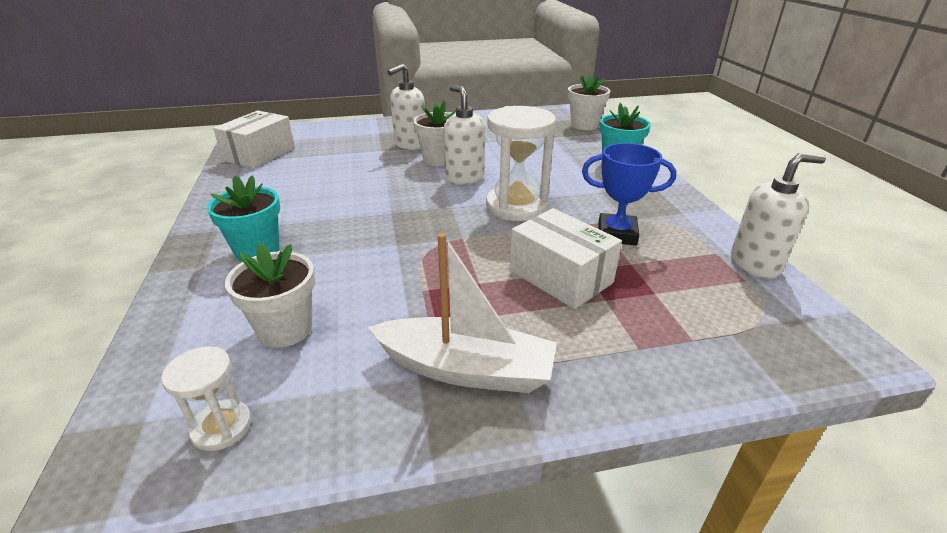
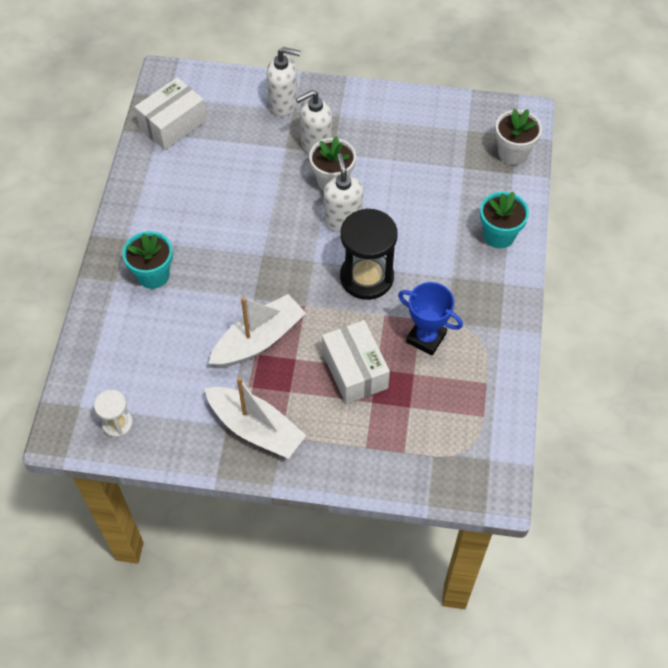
camera: 20 degrees right, 25 degrees up
white flower pot [225,242,315,348] -> none
white hourglass [486,106,556,221] -> black hourglass [340,208,398,300]
white soap dispenser [731,153,826,278] -> white soap dispenser moved to [267,47,301,116]
none -> white boat [209,294,306,367]

